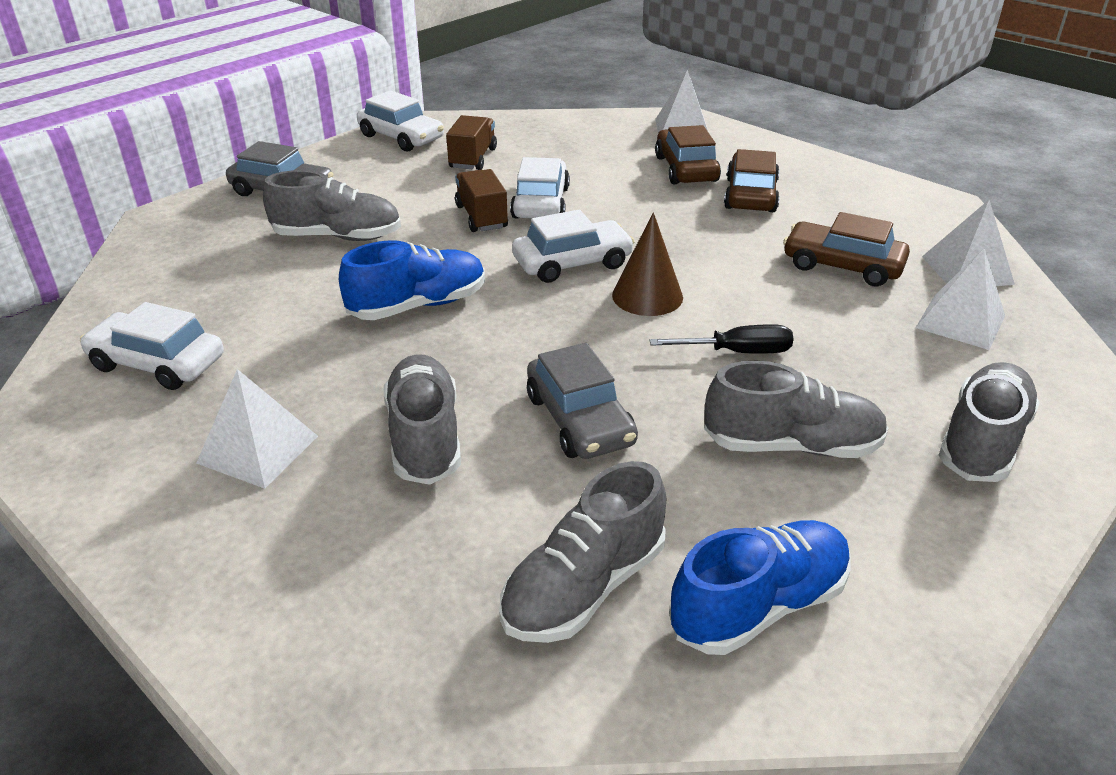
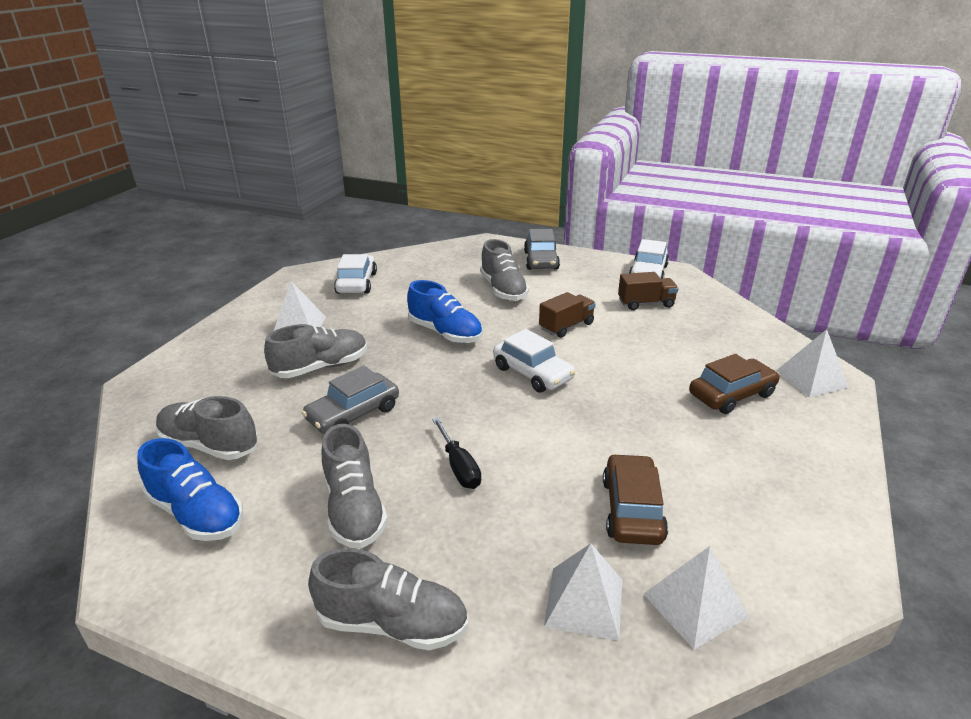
camera: 70 degrees right, 5 degrees down
white car [510,157,570,218] -> none
brown cone [612,212,683,316] -> none
brown car [724,149,780,212] -> none

